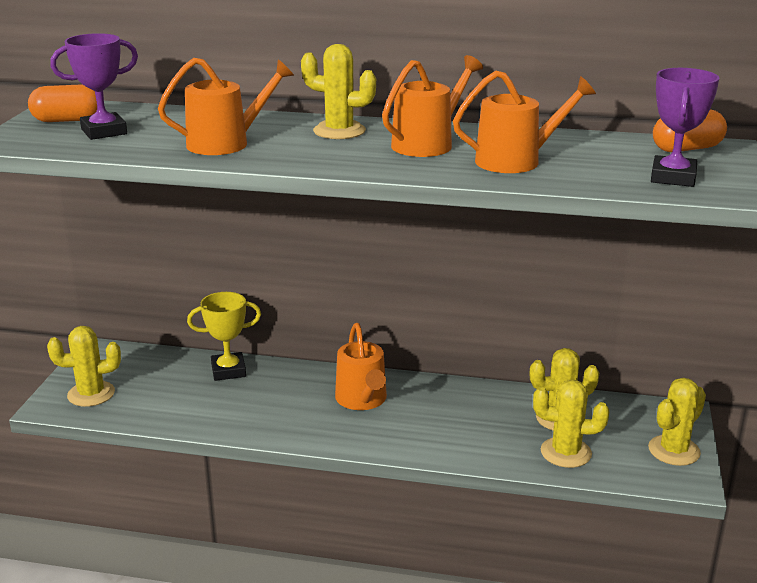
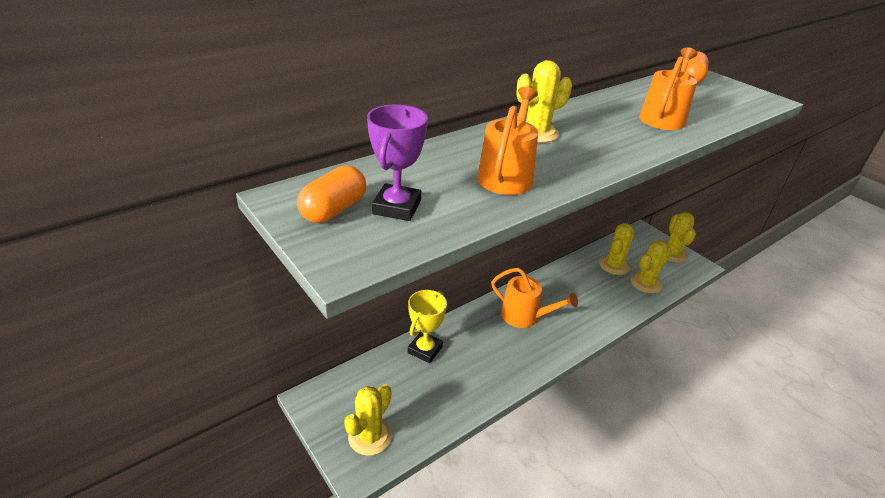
camera: 50 degrees left, 10 degrees up
orange watering can [382,55,483,157] -> none
purple trophy [651,68,720,187] -> none

